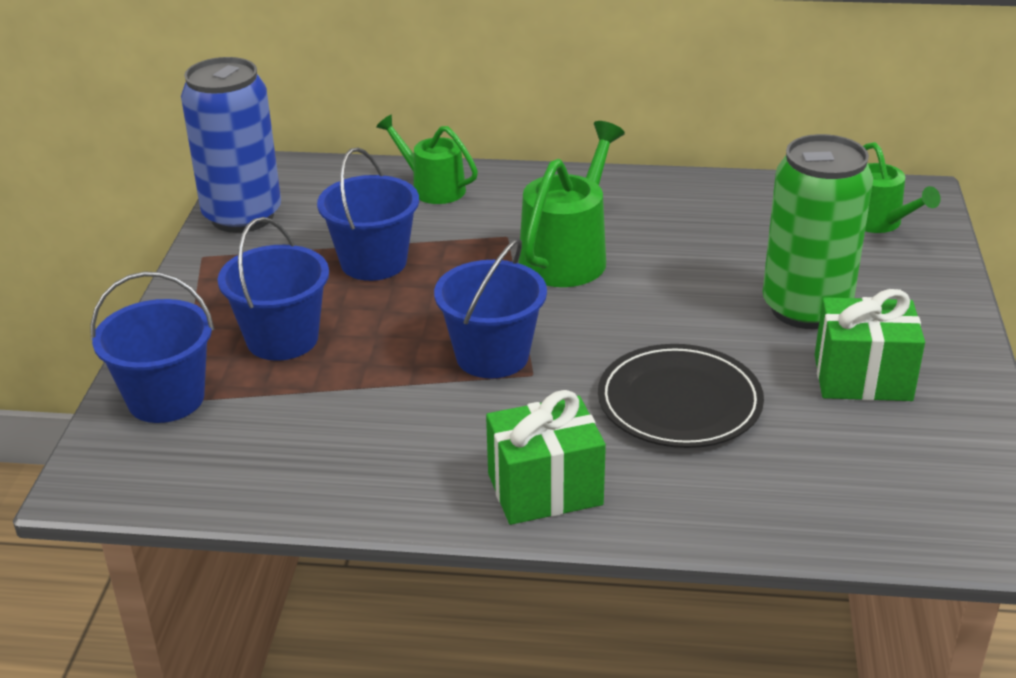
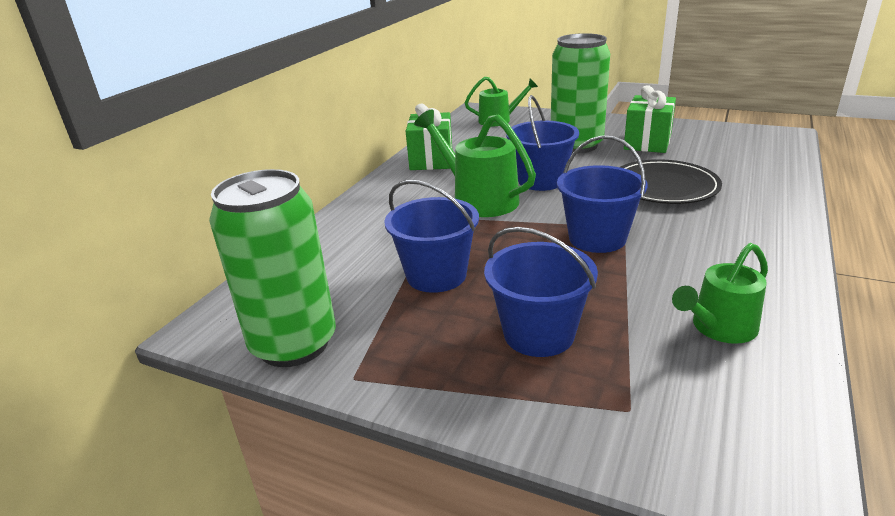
camera: 70 degrees left, 5 degrees down
blue bucket [90,271,214,423] -> blue bucket moved to [506,95,579,191]
blue can [181,57,281,233] -> green can [209,169,336,367]
green watering can [376,115,478,204] -> green watering can moved to [672,243,768,344]
green gift [486,390,606,525] -> green gift moved to [406,104,452,170]

